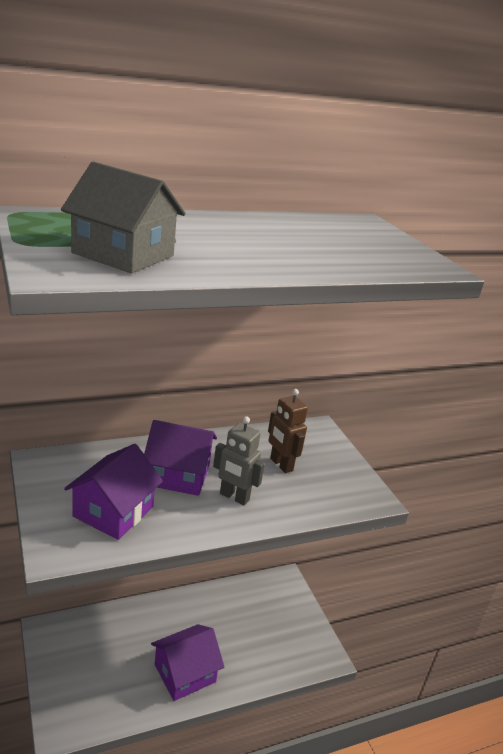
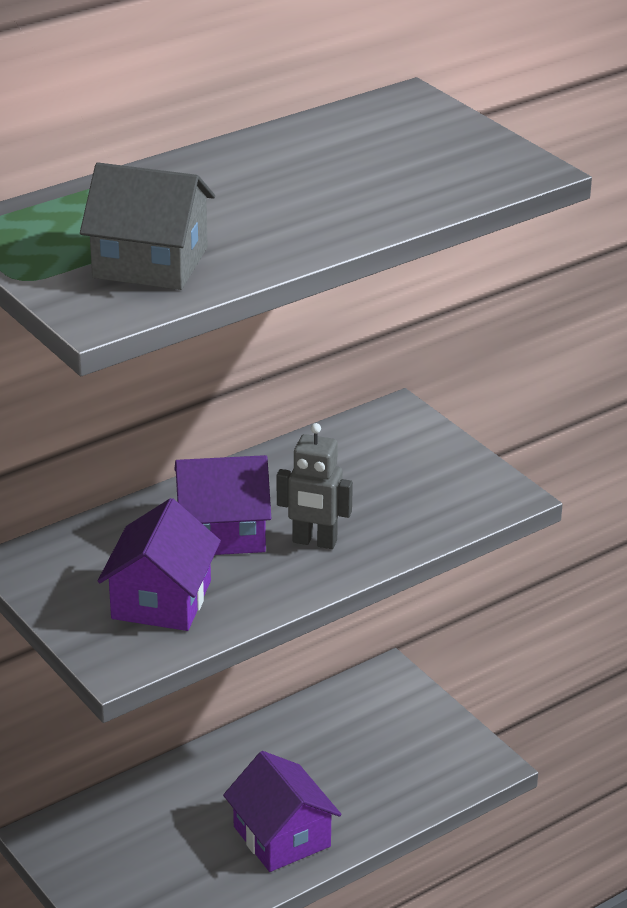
camera: 10 degrees left, 5 degrees up
purple house [151,624,224,701] -> purple house turned 75 degrees counterclockwise [223,751,341,872]
brown robot [268,389,308,473] -> none

